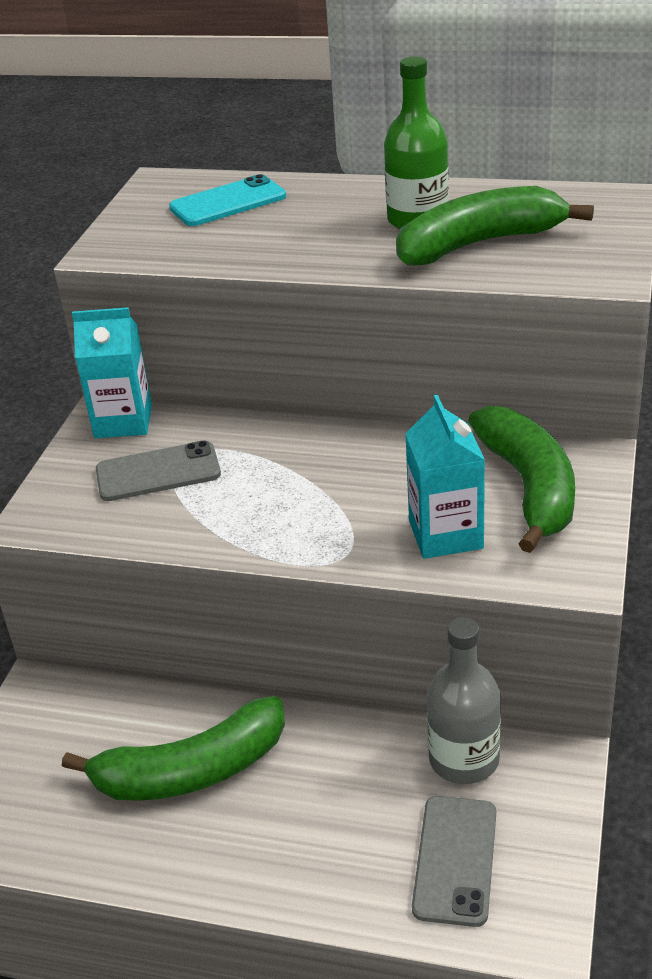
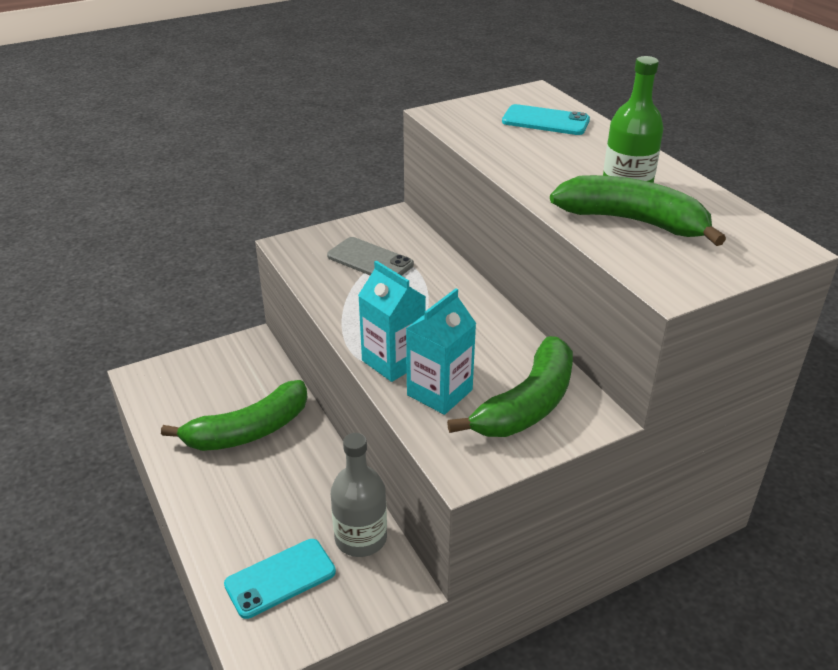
camera: 45 degrees right, 0 degrees up
green banana [62,696,285,801] -> green banana turned 60 degrees counterclockwise [161,380,308,451]
turquoise carton [72,307,152,438] -> turquoise carton moved to [358,260,426,382]
grey phone [412,796,496,927] -> turquoise phone [224,539,336,619]

